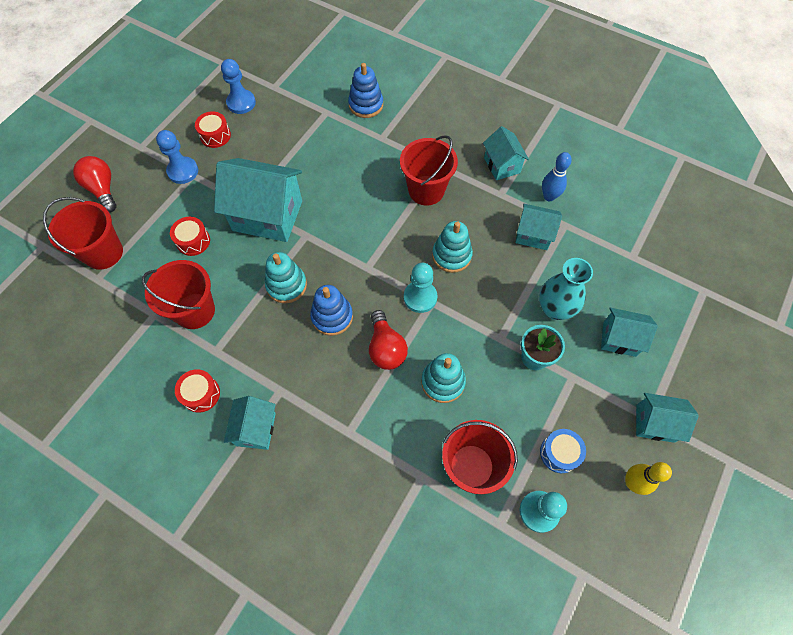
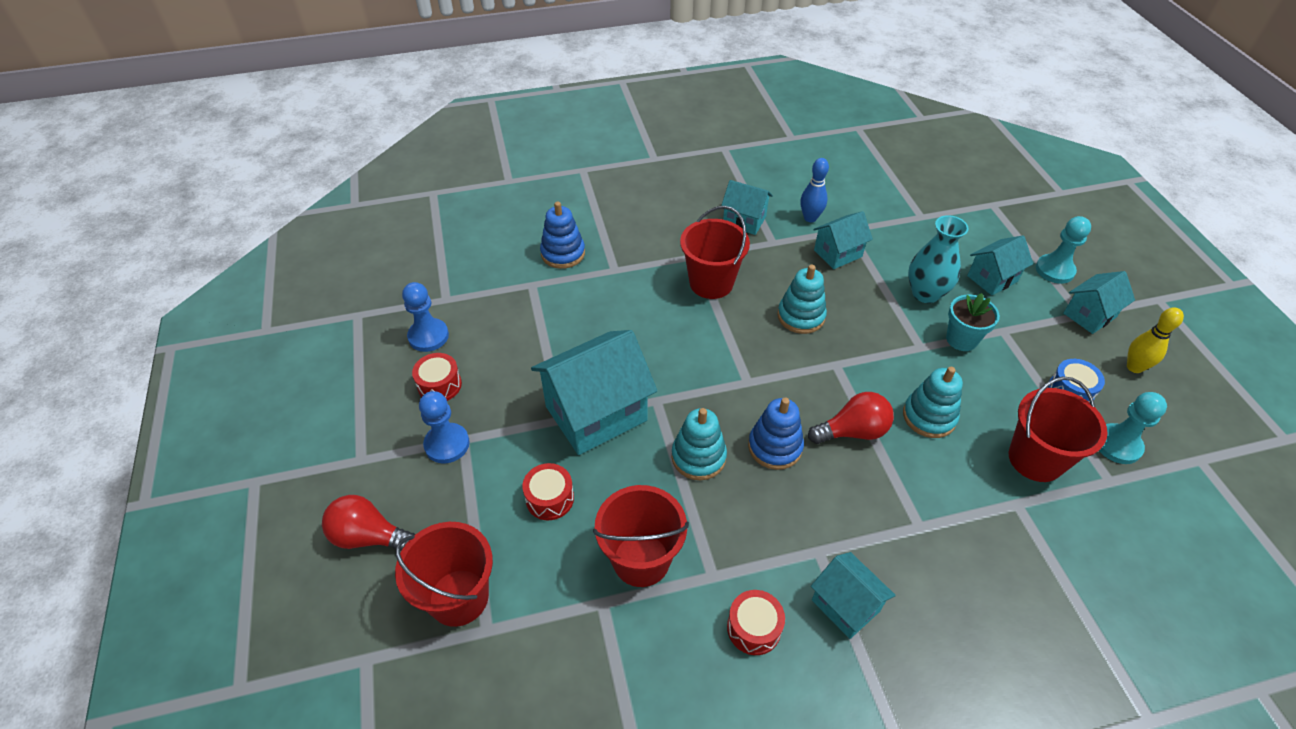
camera: 45 degrees left, 15 degrees down
red light bulb [369,310,408,370] -> red light bulb turned 45 degrees counterclockwise [808,392,894,444]
turquoise pawn [404,263,438,313] -> turquoise pawn moved to [1036,216,1091,284]

